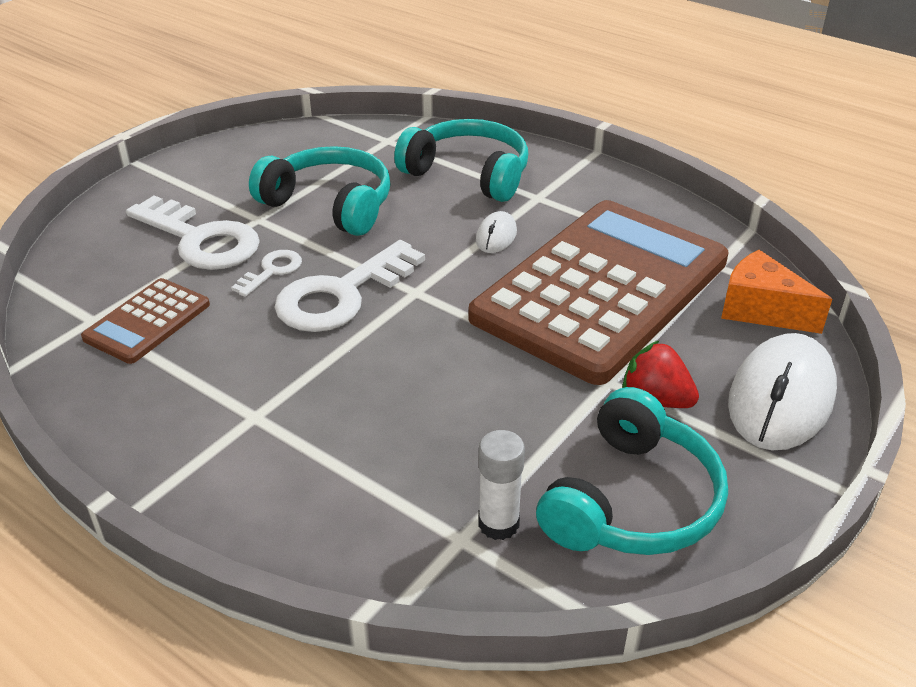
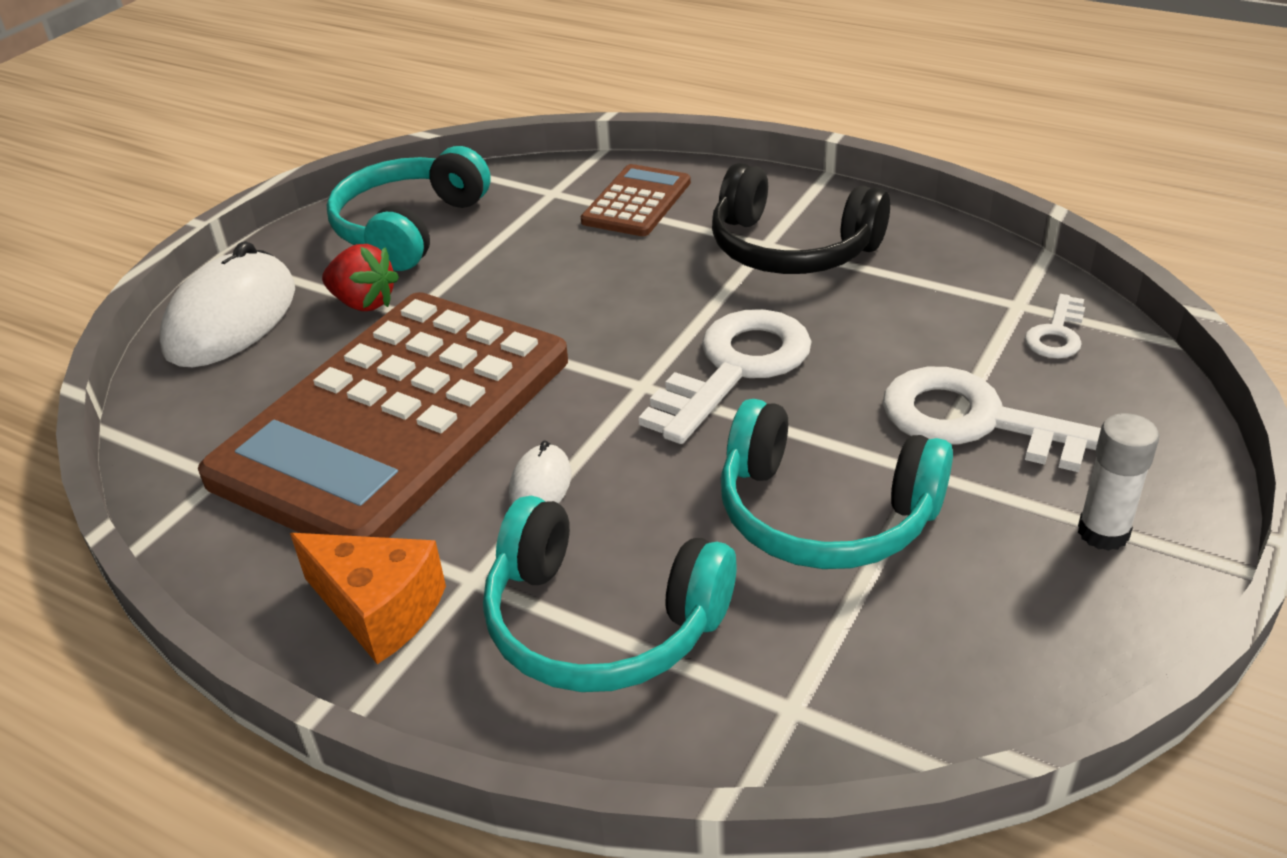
camera: 175 degrees right, 0 degrees up
brown calculator [81,278,210,364] -> brown calculator moved to [581,164,691,236]
white key [231,250,302,297] -> white key moved to [1025,294,1085,358]
white glue stick [478,430,525,540] -> white glue stick moved to [1078,413,1159,551]
orange cheese [721,250,832,334] -> orange cheese moved to [290,533,446,664]
none -> black headphones [712,163,890,274]

